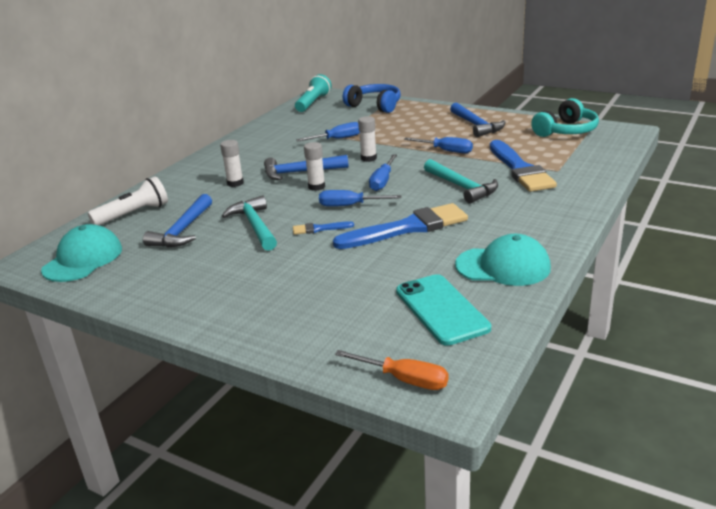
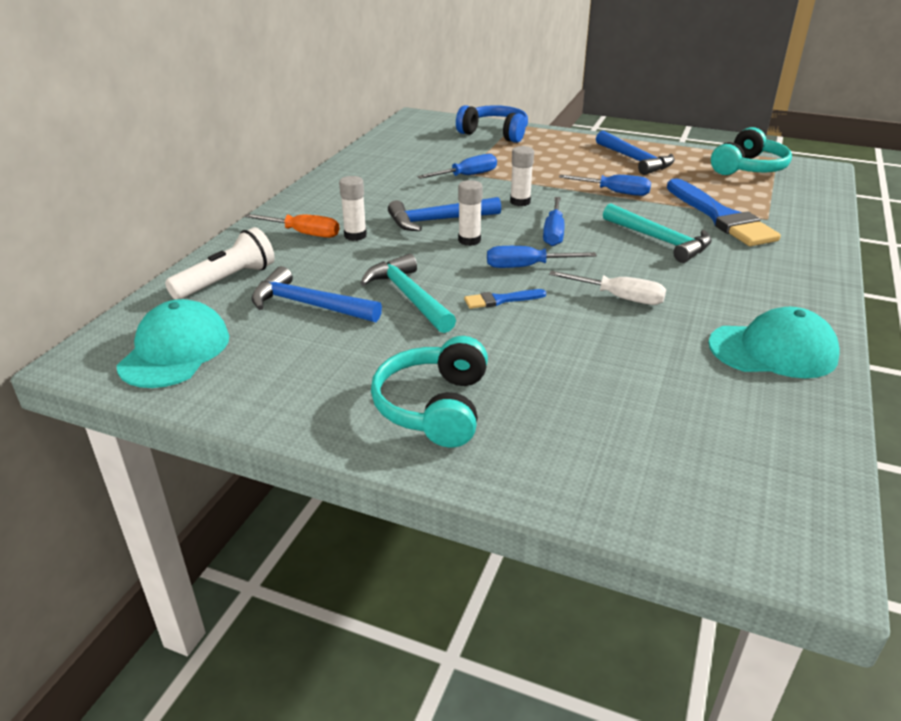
camera: 10 degrees left, 5 degrees up
blue hammer [143,194,212,248] -> blue hammer turned 105 degrees clockwise [252,266,382,322]
turquoise flashlight [295,74,332,112] -> none
blue brush [333,203,468,249] -> white screwdriver [549,271,666,305]
orange screwdriver [335,350,449,390] -> orange screwdriver moved to [245,214,339,238]
turquoise phone [396,274,491,346] -> none
none -> turquoise headphones [371,336,488,447]

